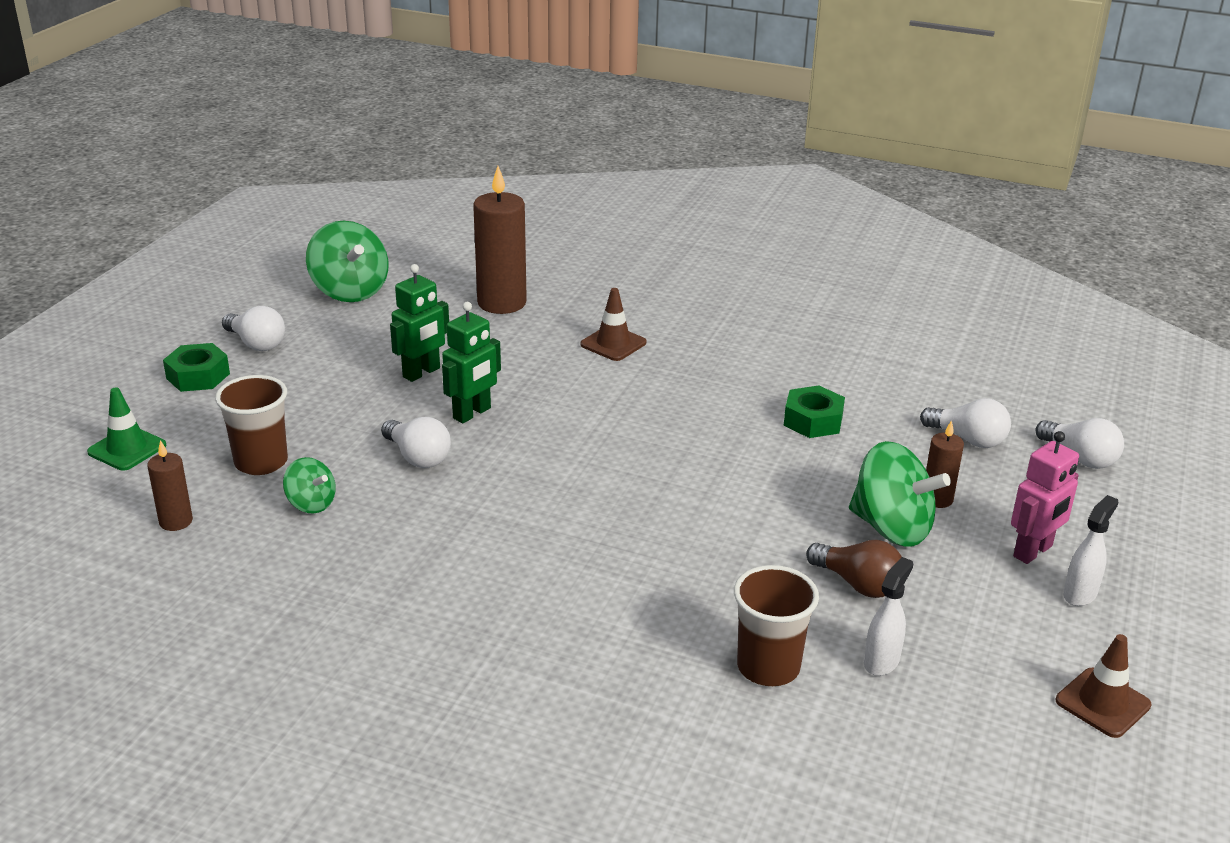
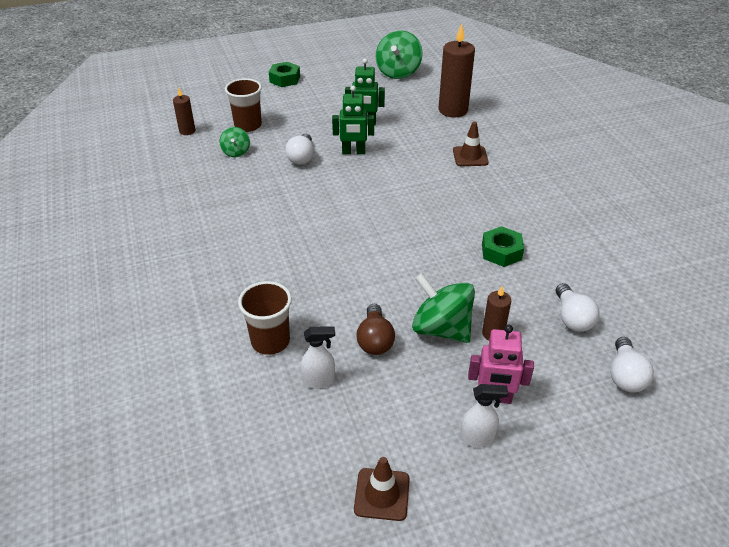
camera: 50 degrees right, 10 degrees up
green traffic cone [87,388,166,470] -> none
white light bulb [222,306,285,351] -> none
green spinning top [849,441,951,547] -> green spinning top turned 135 degrees clockwise [412,273,475,343]

